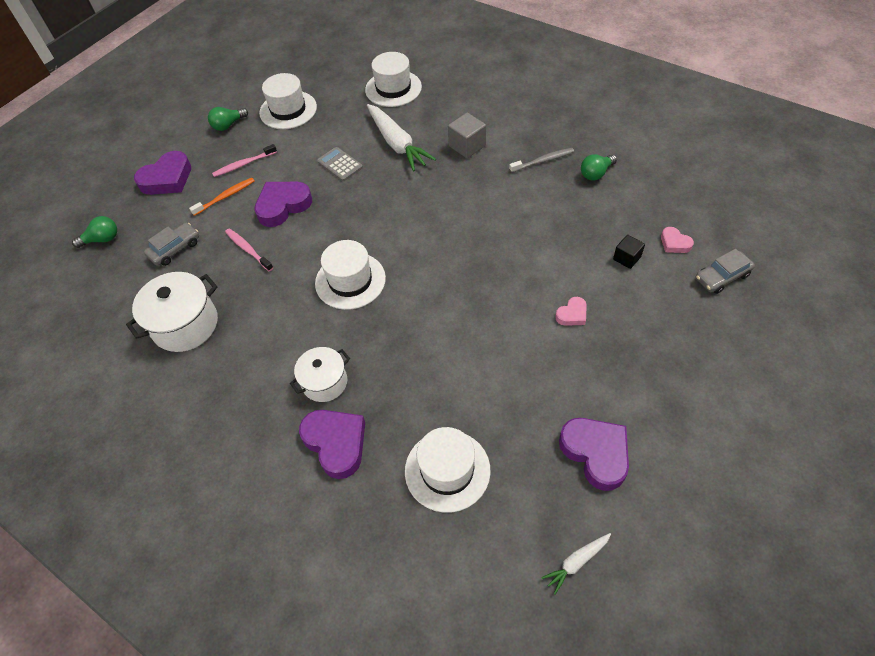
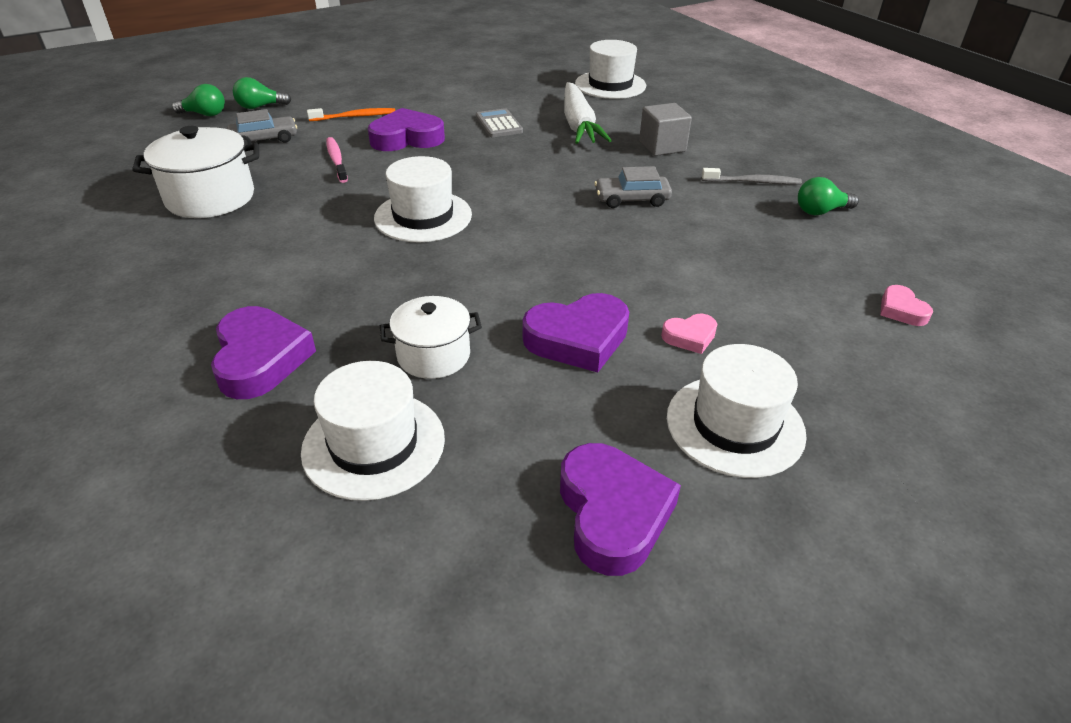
camera: 20 degrees right, 15 degrees down
purple heart [134,151,191,195] -> purple heart moved to [523,293,629,373]
green light bulb [208,107,248,131] -> green light bulb moved to [233,77,291,109]
pink toothbrush [212,144,277,177] -> none
white hat [259,73,317,129] -> white hat moved to [667,344,807,478]
white pot [290,347,350,402] -> white pot moved to [380,296,482,379]
white carrot [541,533,611,594] -> none
black cube [613,235,645,269] -> none
grey car [696,249,755,294] -> grey car moved to [594,166,672,208]

